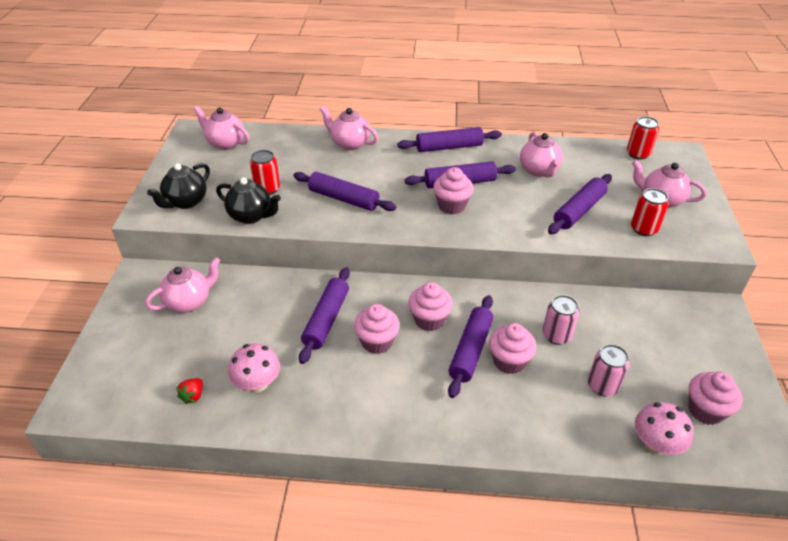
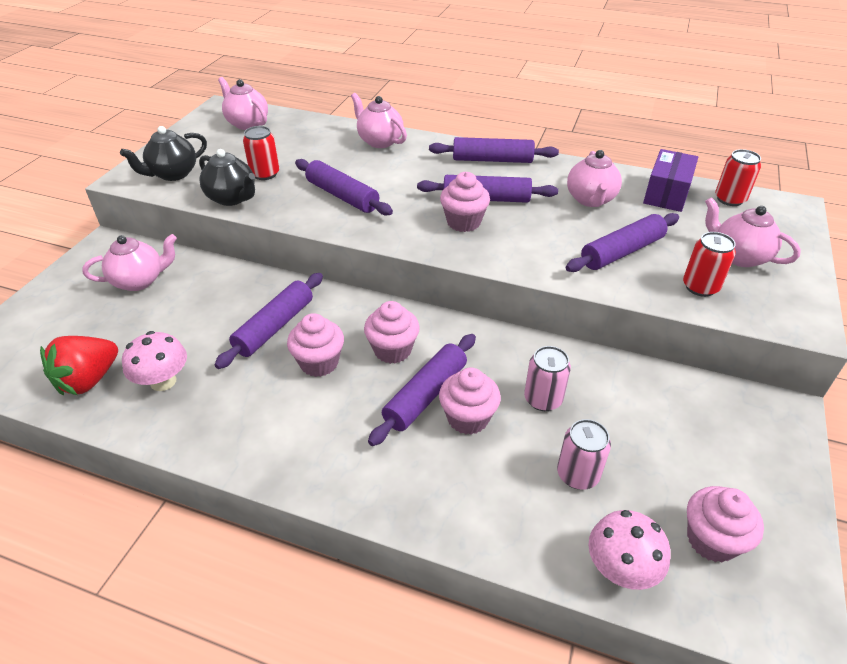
camera: 15 degrees right, 0 degrees up
red strawberry [176,378,203,404] -> red strawberry [40,336,118,396], size x2.07
none -> purple box [643,149,698,212]

